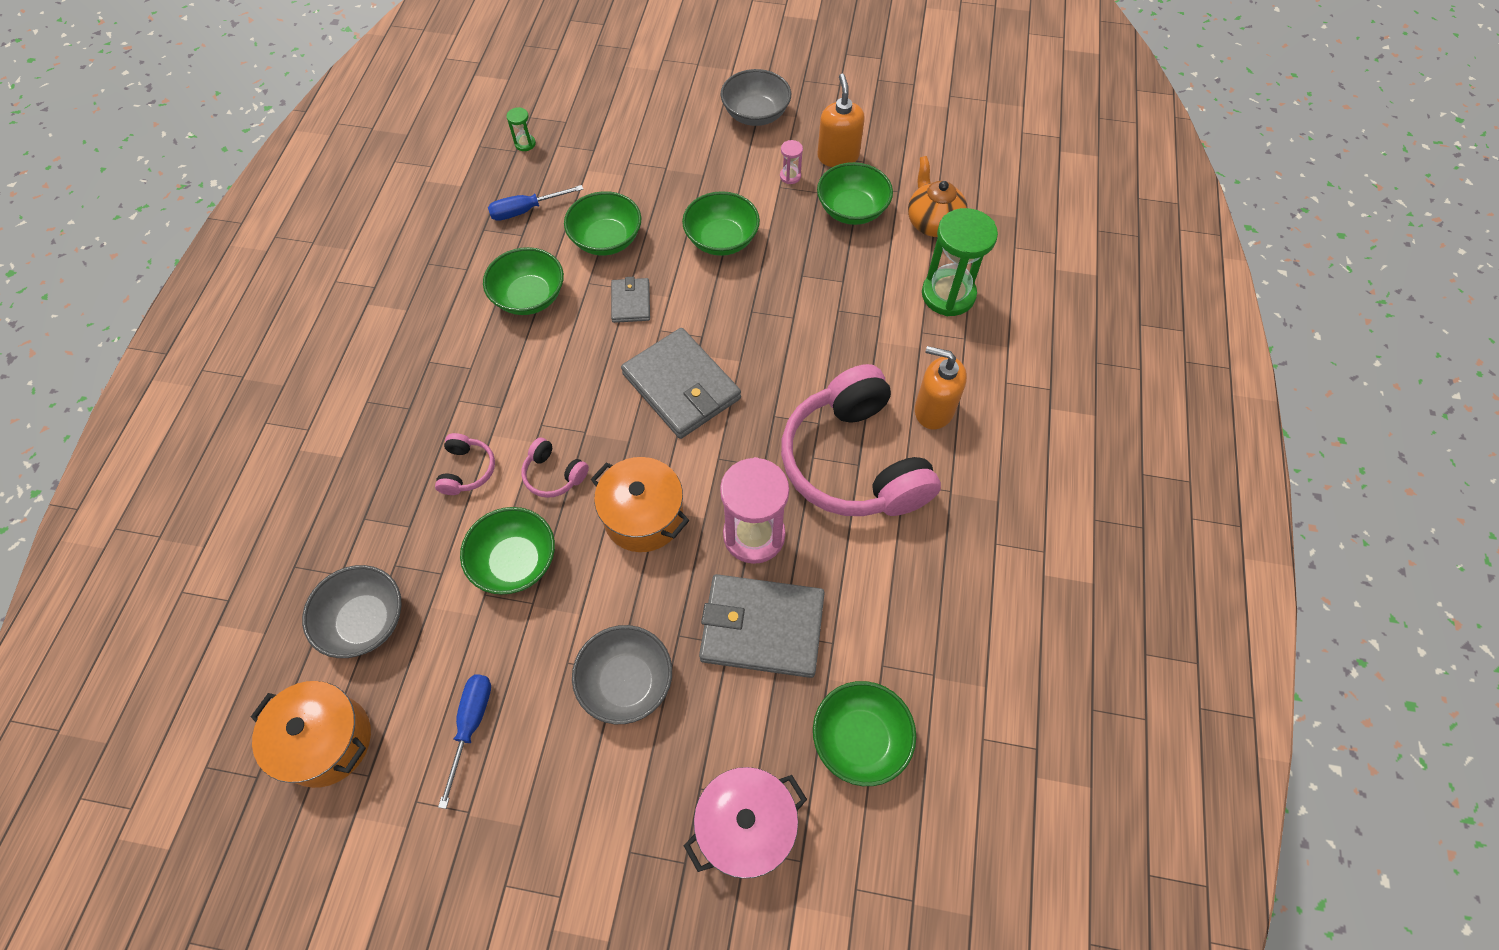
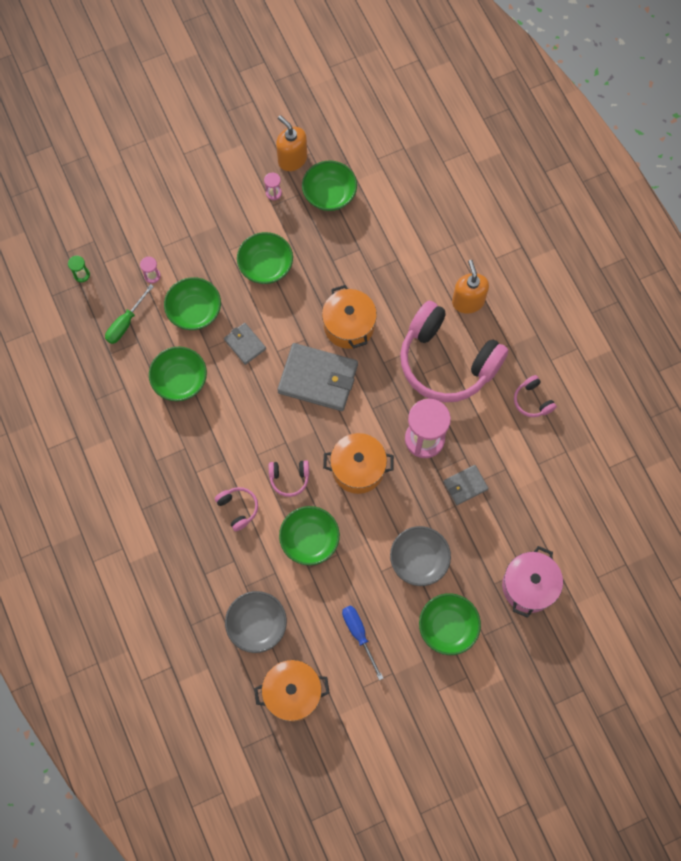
camera: 35 degrees left, 10 degrees up
blue screwdriver [488,185,583,221] -> green screwdriver [105,284,154,344]
grey wallet [699,574,824,678] -> grey wallet [444,465,489,505], size x0.51
grey bowl [721,69,791,126] -> none
green bowl [813,681,916,786] -> green bowl moved to [419,593,481,655]
orange teapot [908,156,968,237] -> none
orange soap dispenser [915,346,967,429] -> orange soap dispenser turned 90 degrees clockwise [452,260,489,314]
green hourglass [922,208,998,316] -> none
none -> pink hourglass [140,257,161,283]
none -> orange pot [322,285,377,349]
none -> pink headphones [514,375,557,417]

